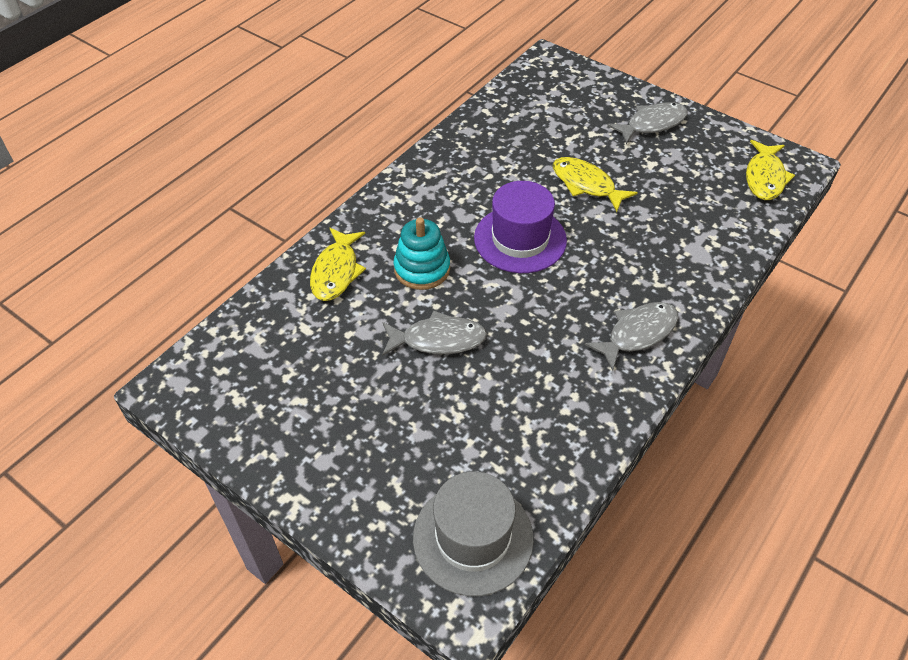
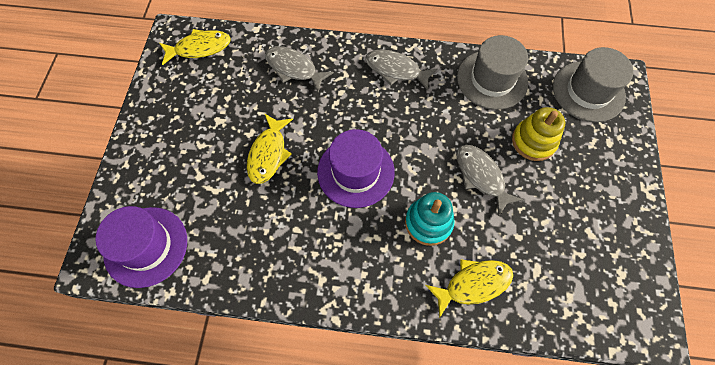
camera: 120 degrees left, 15 degrees up
grey fish [607,103,688,144] -> grey fish moved to [265,46,334,92]
none -> purple hat [95,206,187,288]
none -> grey hat [457,35,528,110]
none -> yellow stacking toy [512,107,565,161]

